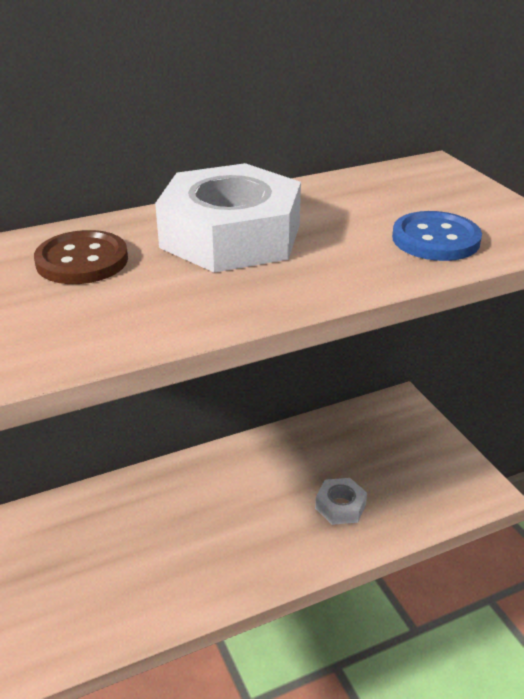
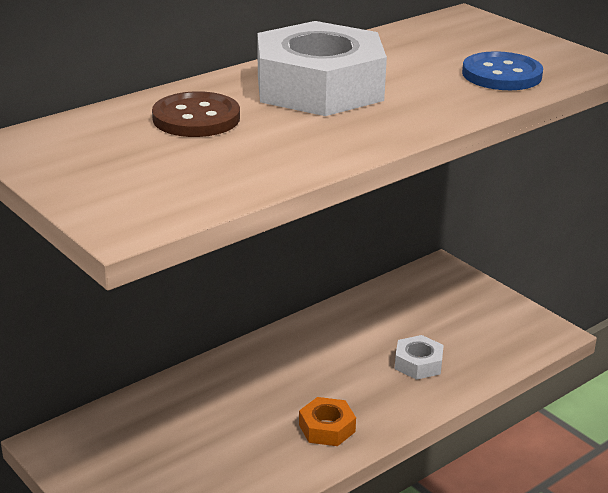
camera: 15 degrees left, 5 degrees down
none -> orange nut [299,397,356,446]

